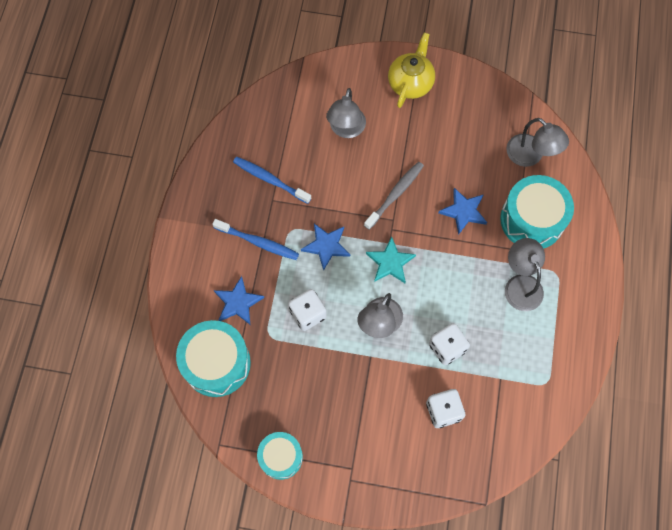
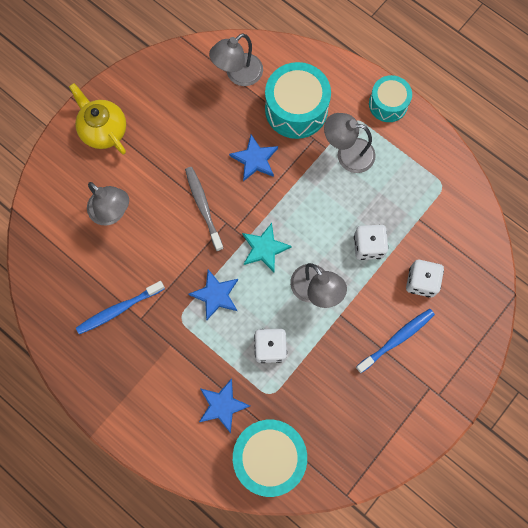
camera: 60 degrees left, 5 degrees up
blue toothbrush [212,219,299,260] -> blue toothbrush moved to [356,309,435,373]
turquoise drum [257,432,303,480] -> turquoise drum moved to [369,75,412,122]
grey lamp [506,118,569,167] -> grey lamp turned 150 degrees clockwise [209,33,263,86]

